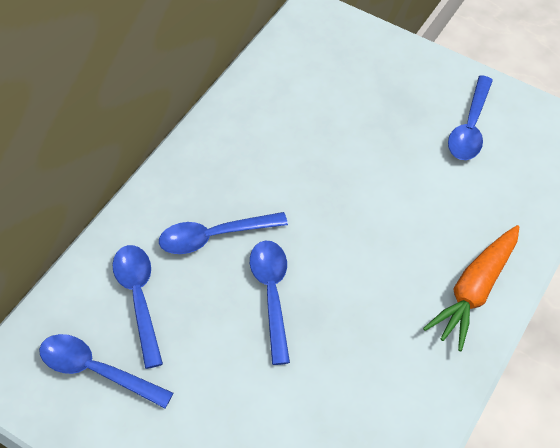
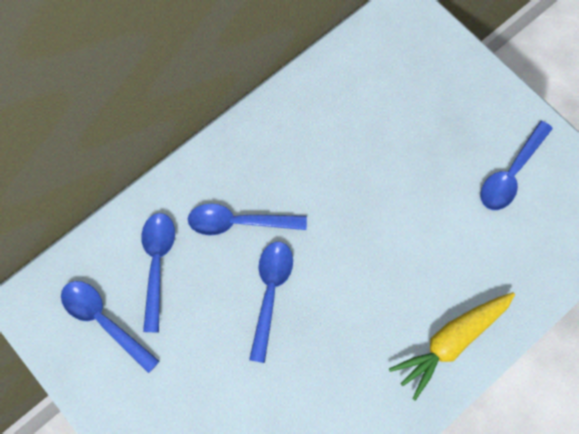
camera: 20 degrees right, 15 degrees up
orange carrot [423,225,519,351] -> yellow carrot [389,292,515,401]

